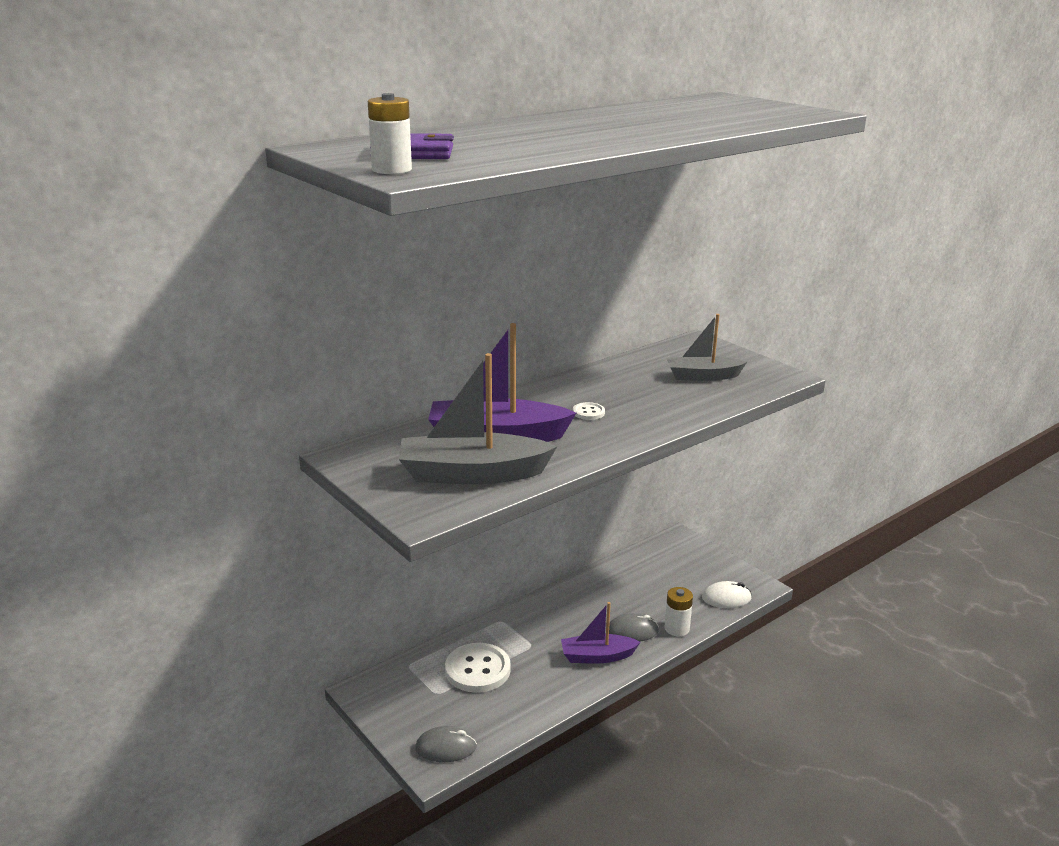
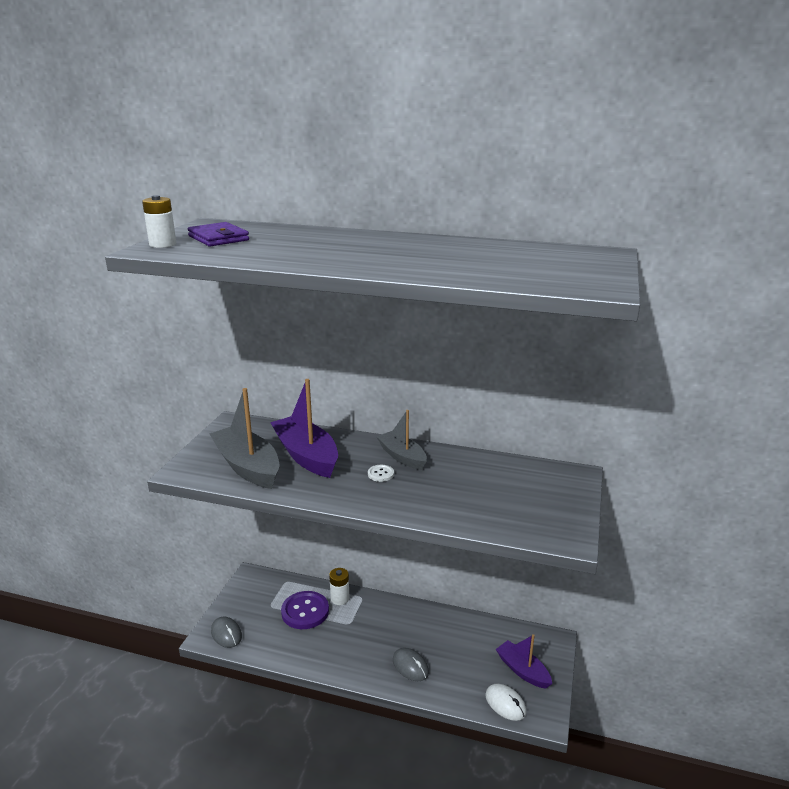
camera: 55 degrees right, 0 degrees up
white button [445,643,511,693] -> purple button [281,591,329,629]
purple boat [561,602,641,664] -> purple boat moved to [496,634,552,689]
white battery [664,587,693,636] -> white battery moved to [329,568,350,605]
grey boat [666,314,747,381] -> grey boat moved to [377,410,427,470]

